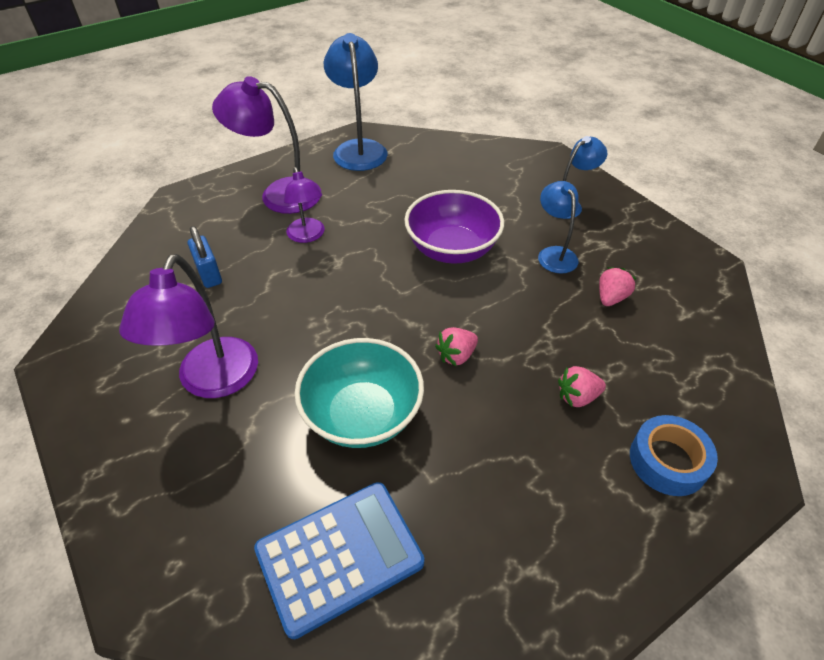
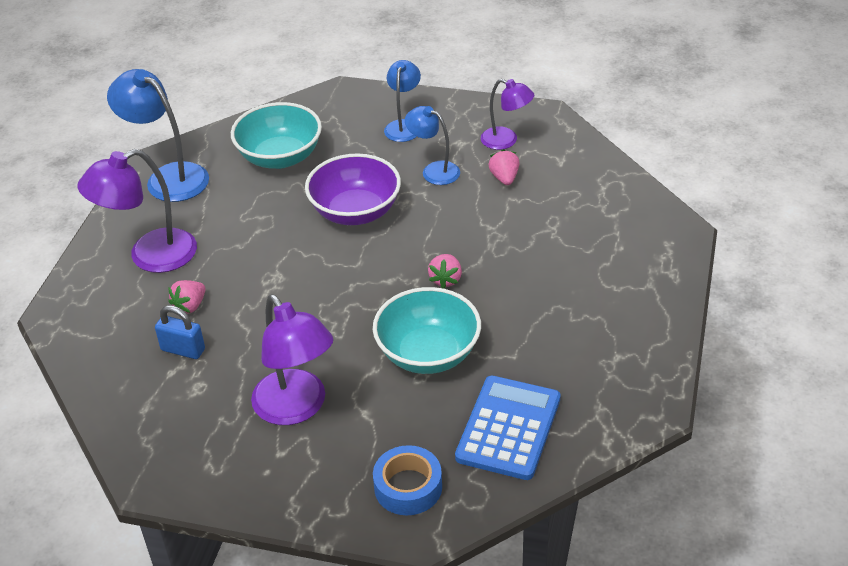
camera: 40 degrees left, 5 degrees down
purple lamp [284,167,325,243] -> purple lamp moved to [481,79,534,150]
pink strawberry [558,366,606,407] -> pink strawberry moved to [168,280,206,313]
blue tape [630,415,718,496] -> blue tape moved to [373,445,442,515]
none -> turquoise bowl [231,102,322,169]

